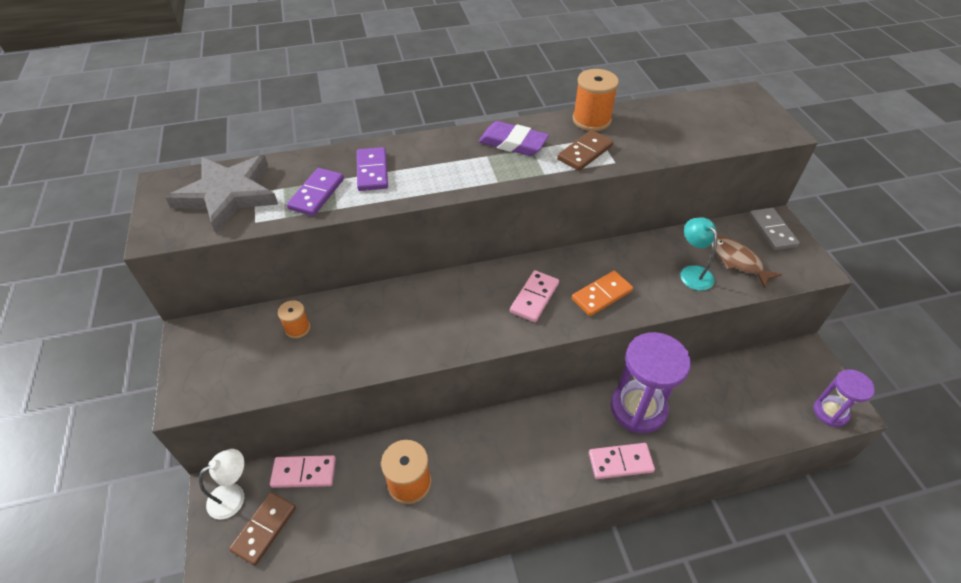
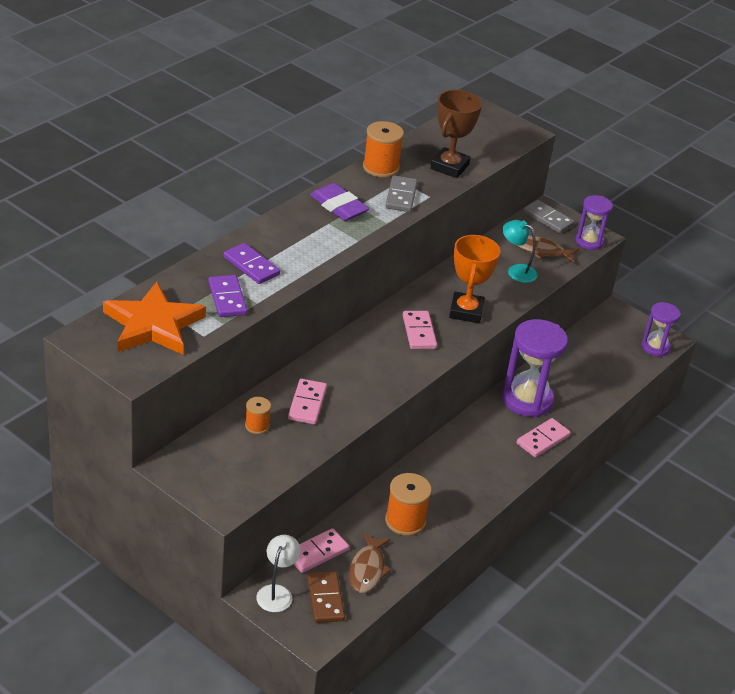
camera: 40 degrees left, 10 degrees down
grey star [165,155,278,233] -> orange star [103,282,206,355]
purple eraser [478,121,549,156] -> purple eraser turned 60 degrees clockwise [310,183,369,221]
brown domino [557,130,614,171] -> grey domino [385,175,418,212]
orange domino [572,271,633,316] -> orange trophy [449,235,500,323]
none -> pink domino [288,379,327,425]
none -> brown fish [349,533,392,593]
none -> brown trophy [430,90,482,178]
none -> purple hourglass [575,195,613,250]

